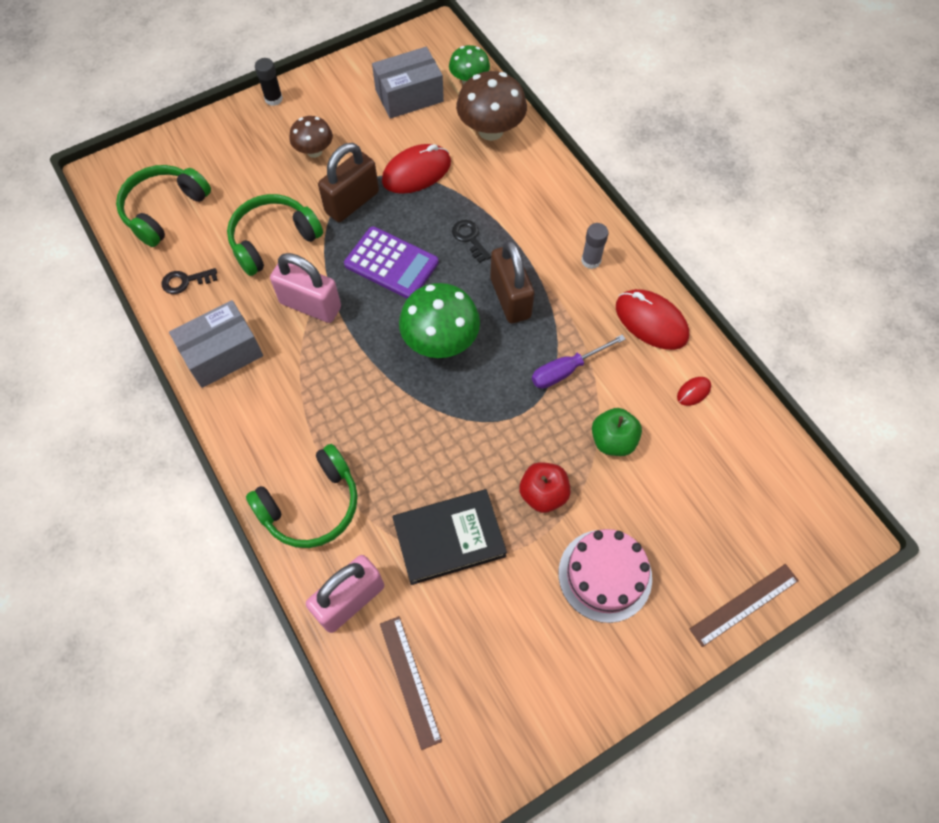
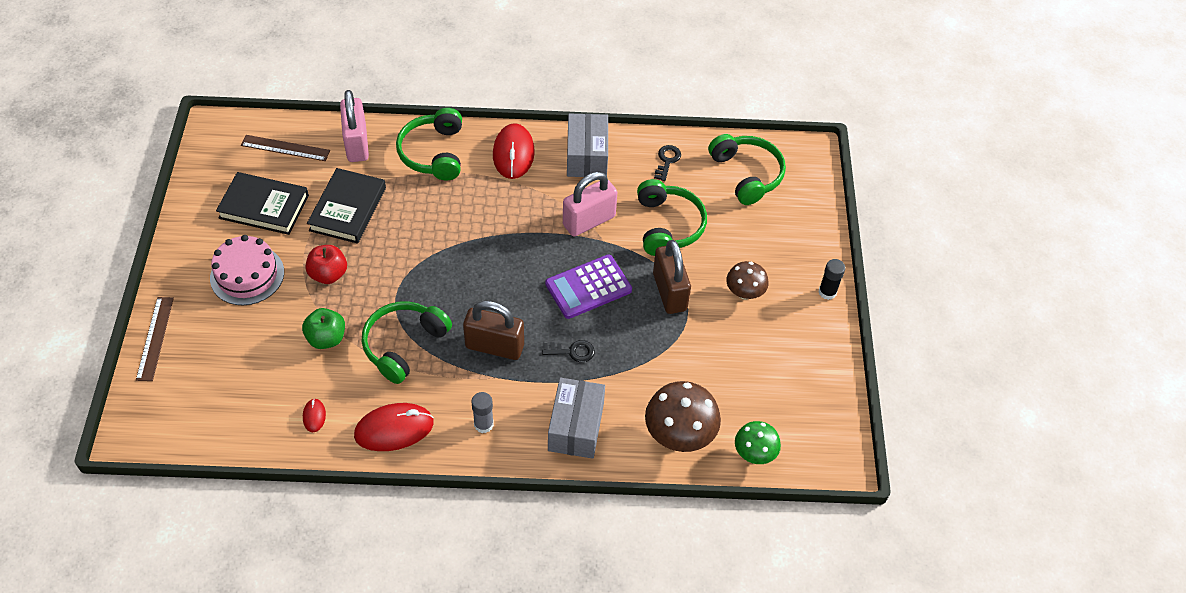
camera: 120 degrees right, 10 degrees down
grey box [372,47,444,119] -> grey box moved to [548,378,605,459]
red mouse [382,144,451,194] -> red mouse moved to [493,123,535,179]
green mushroom [399,283,480,358] -> none
purple screwdriver [532,335,625,389] -> green headphones [362,301,452,384]
none -> black book [216,172,309,235]

